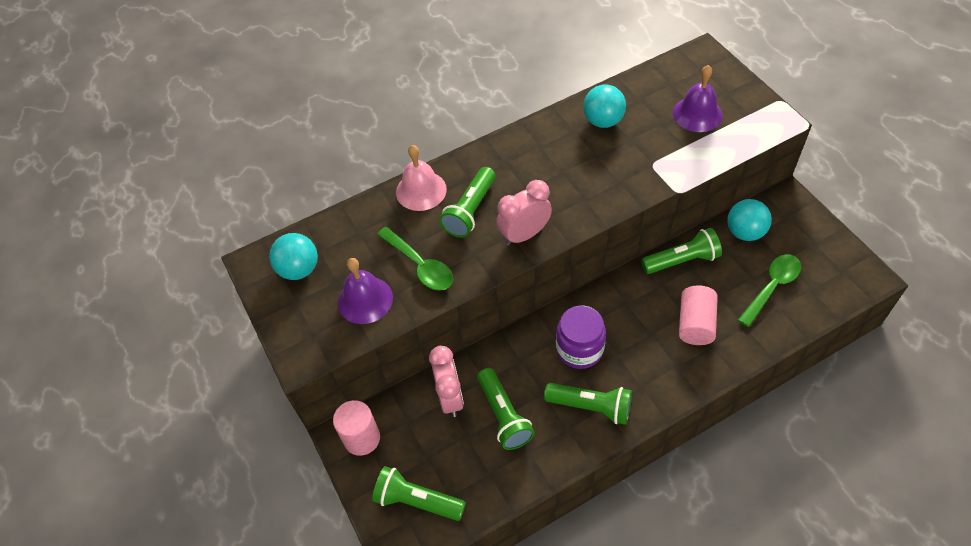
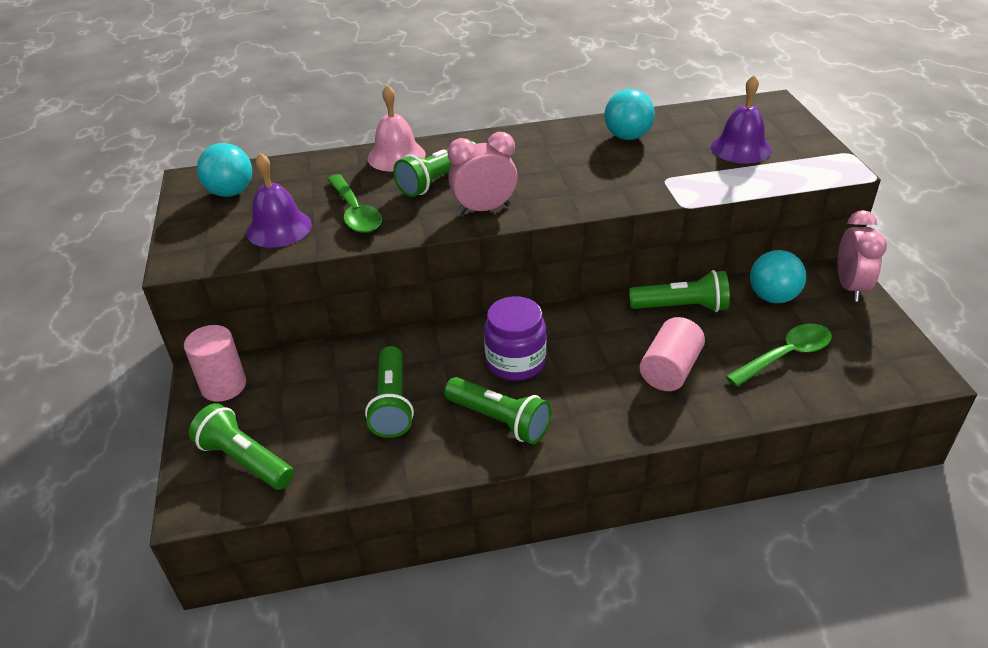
camera: 15 degrees right, 15 degrees down
pink clock [429,346,464,417] -> pink clock moved to [838,210,887,302]

